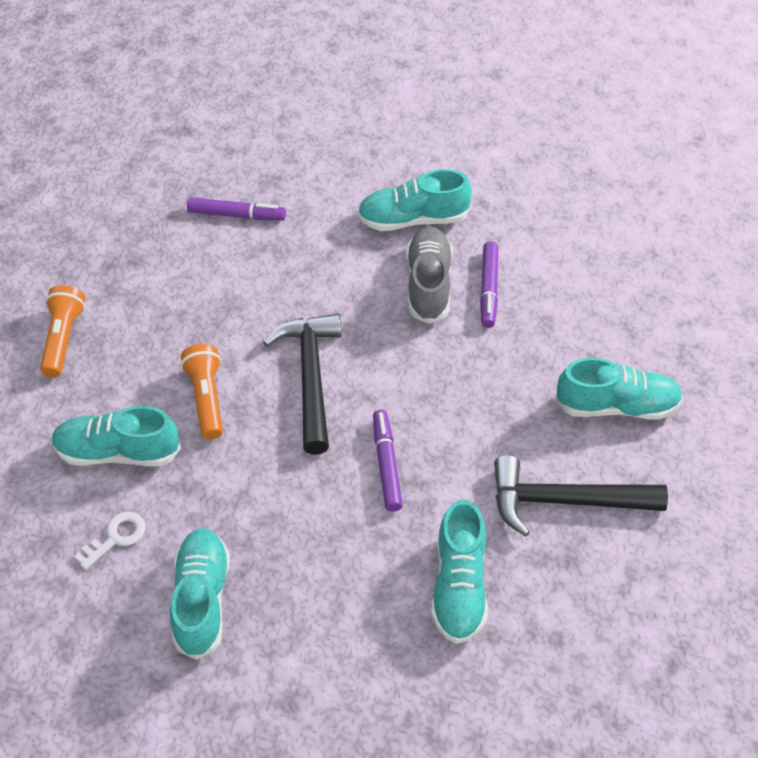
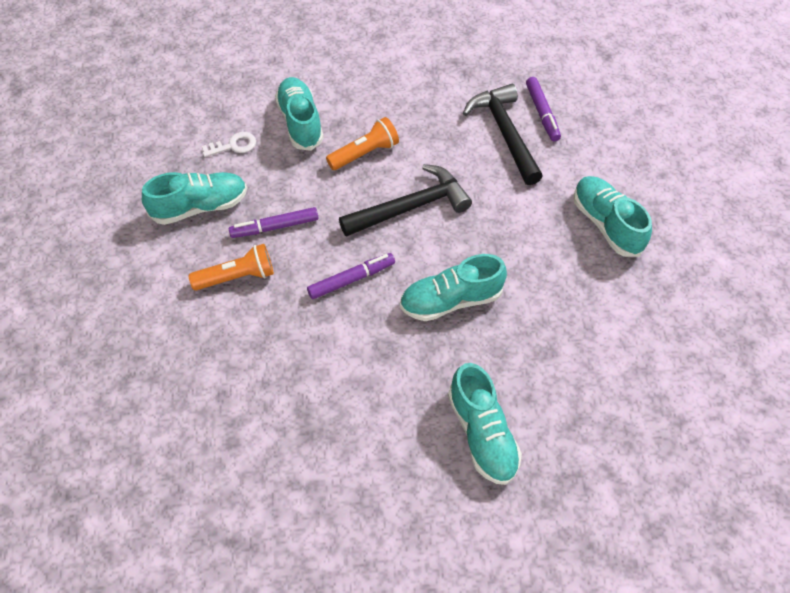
camera: 70 degrees right, 5 degrees up
orange flashlight [40,285,85,377] -> orange flashlight moved to [189,244,274,290]
white key [74,512,146,570] -> white key turned 45 degrees counterclockwise [202,132,256,157]
grey shoe [406,226,452,324] -> none
turquoise shoe [431,499,488,644] -> turquoise shoe moved to [400,254,507,321]
purple marker [480,241,499,328] -> purple marker moved to [229,207,318,238]
black hammer [494,455,668,537] -> black hammer moved to [463,84,543,185]

